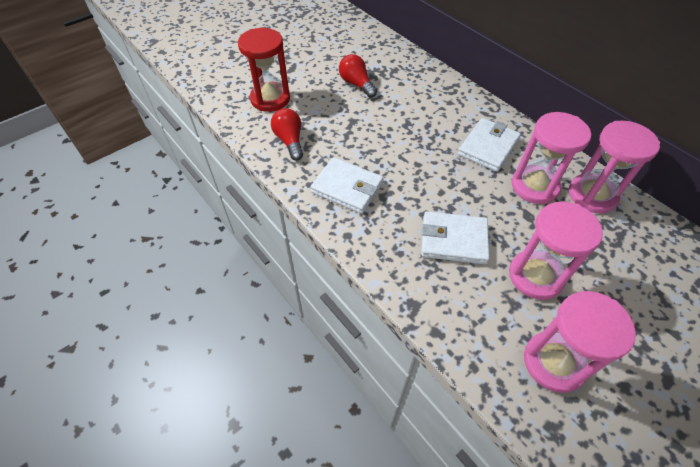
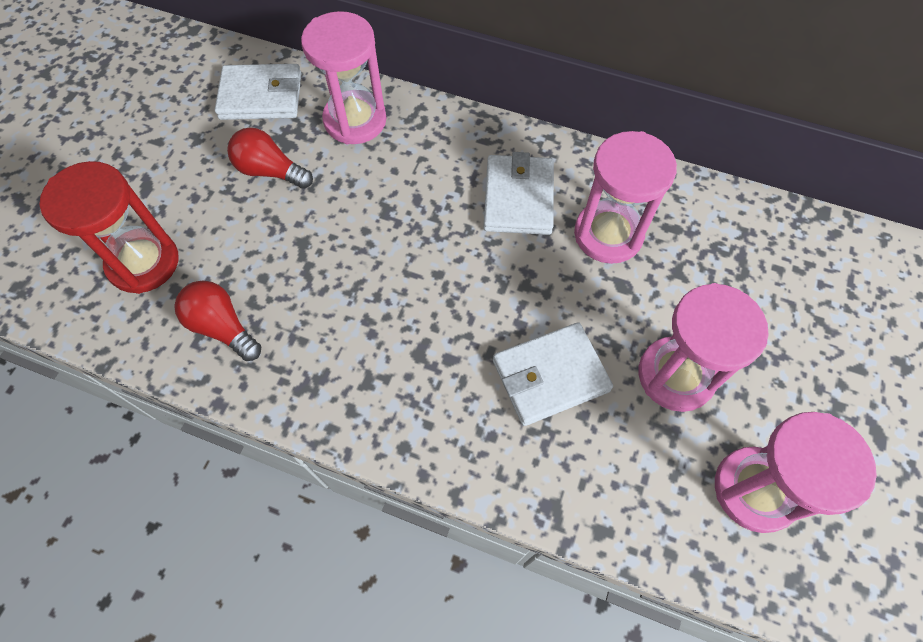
camera: 30 degrees left, 10 degrees up
white wallet [310,157,384,214] -> white wallet moved to [214,64,301,120]
pink hourglass [569,121,660,213] -> pink hourglass moved to [301,11,386,144]

